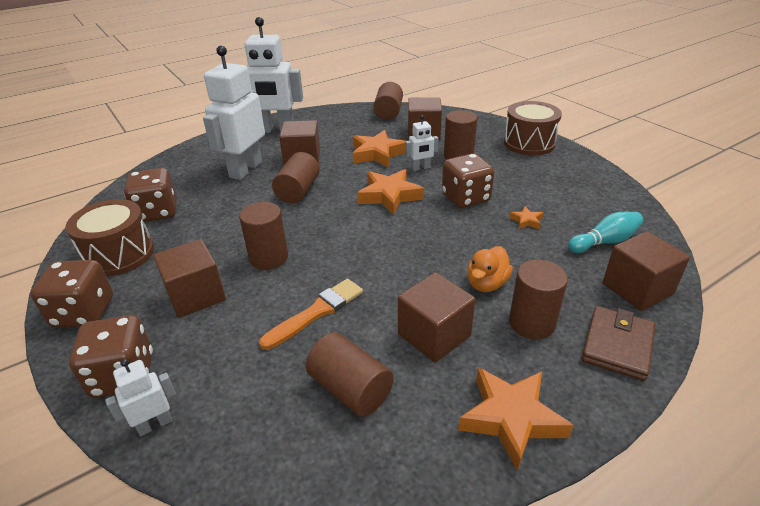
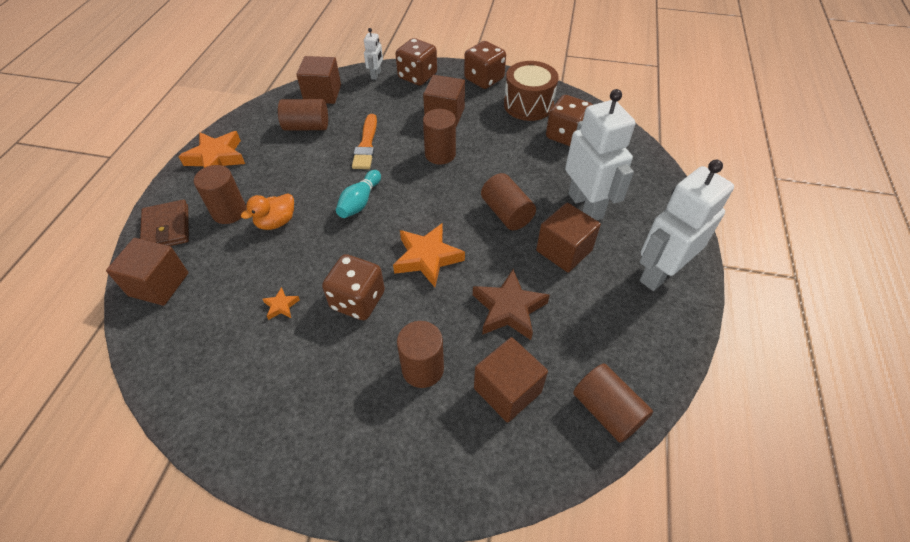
camera: 135 degrees right, 15 degrees up
orange star [353,130,406,168] -> brown star [473,269,550,340]
brown cube [398,272,475,363] -> brown cube moved to [297,56,341,104]
white robot [405,115,438,171] -> none
orange duck [467,246,513,292] -> orange duck turned 120 degrees counterclockwise [241,193,294,230]
brown drum [504,101,562,156] -> none
turquoise bowling pin [568,212,644,253] -> turquoise bowling pin moved to [336,170,381,218]

